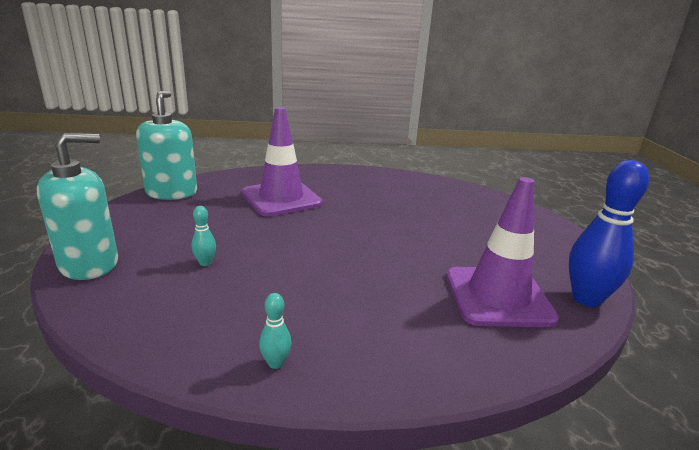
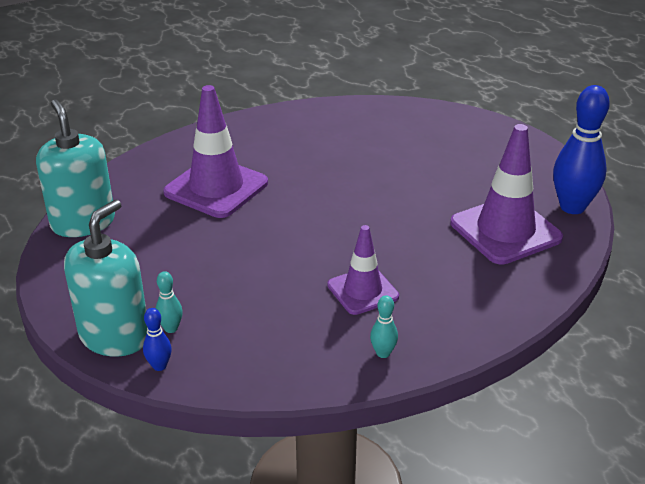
camera: 25 degrees left, 10 degrees up
turquoise bowling pin [191,206,216,266] -> turquoise bowling pin moved to [155,271,183,333]
none -> blue bowling pin [143,308,172,371]
none -> purple traffic cone [327,225,399,315]

